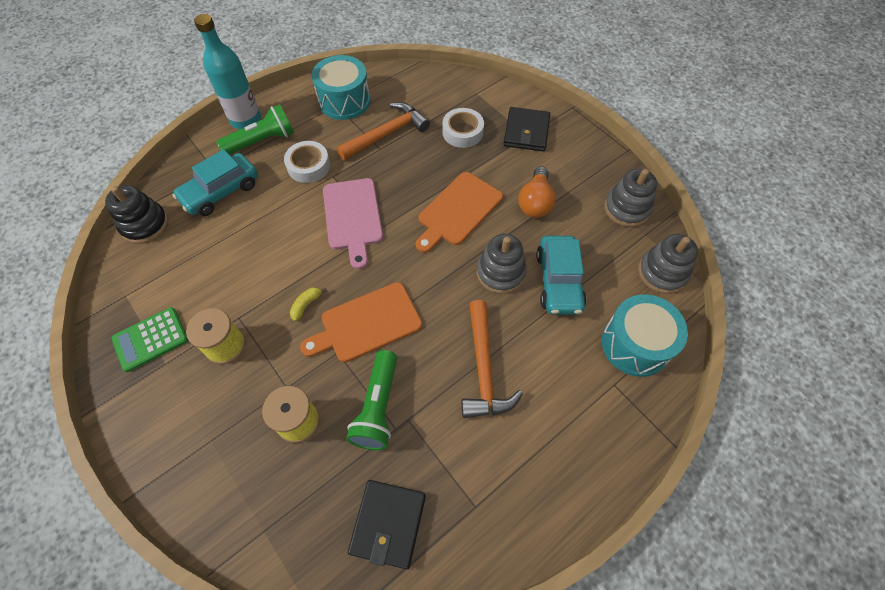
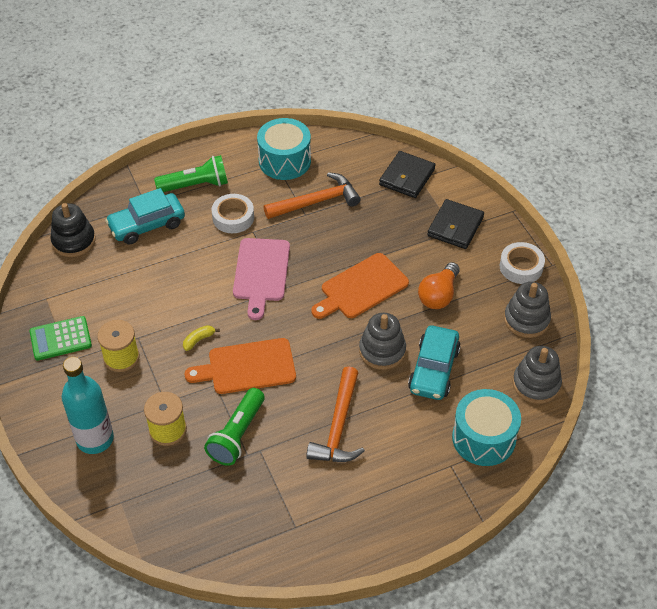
camera: 15 degrees right, 10 degrees down
turquoise bottle [194,14,261,129] -> turquoise bottle moved to [62,357,114,454]
black wallet [348,480,426,569] -> black wallet moved to [379,151,436,198]
white tape [442,108,484,148] -> white tape moved to [500,242,545,284]

